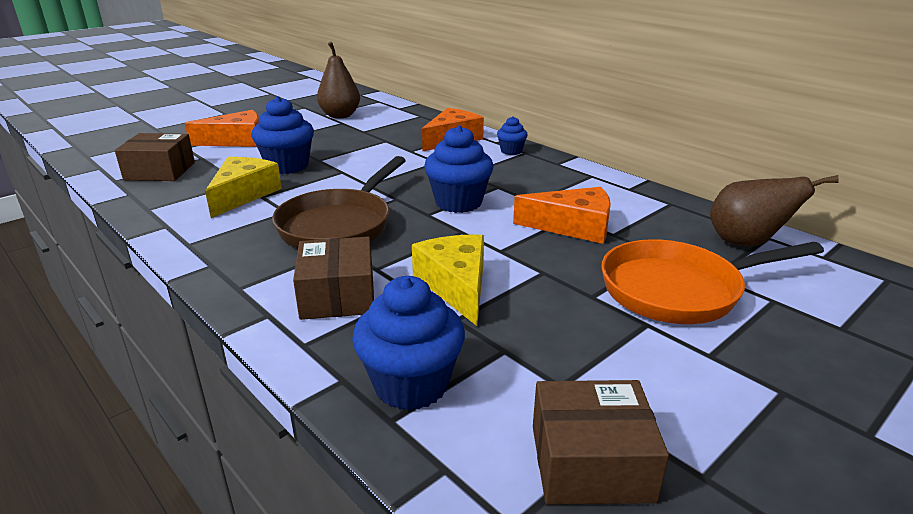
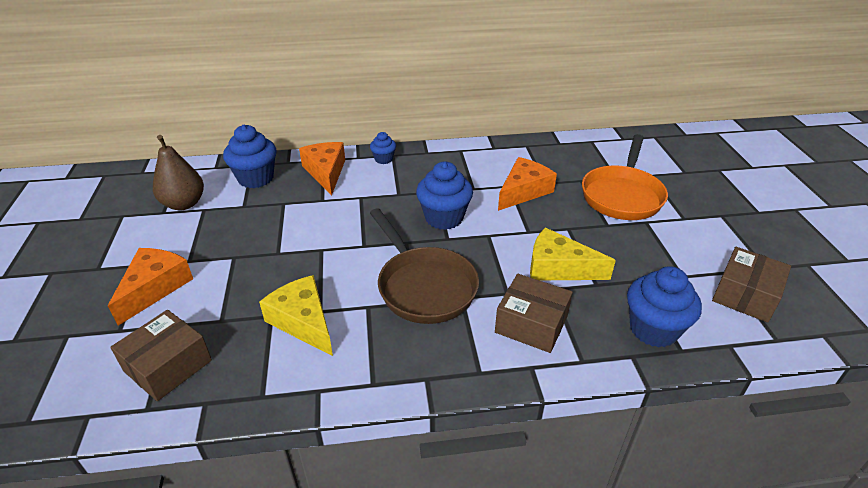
camera: 55 degrees left, 10 degrees up
blue cupcake [251,96,314,174] -> blue cupcake moved to [223,125,277,188]
brown pear [710,175,839,247] -> none

